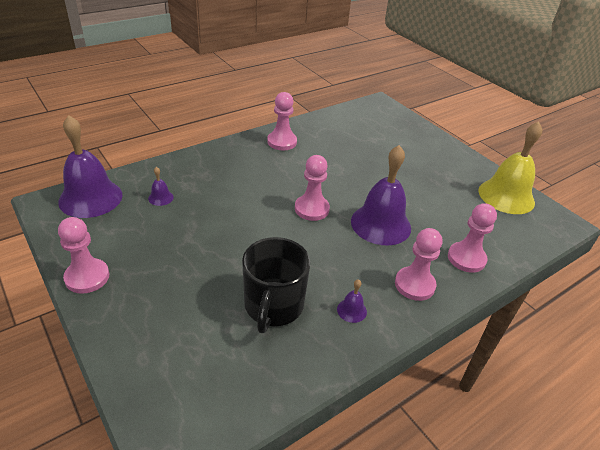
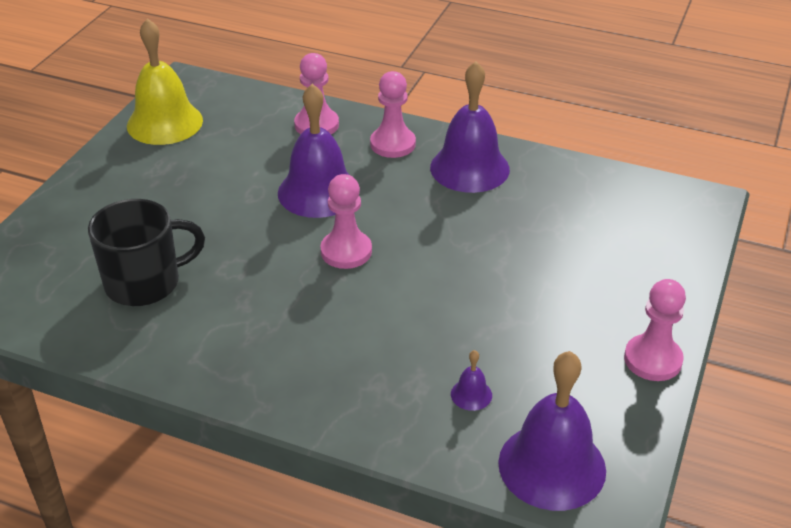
camera: 120 degrees left, 0 degrees up
black mug [242,237,310,333] -> black mug moved to [88,199,205,306]
pink pawn [267,92,297,150] -> none
purple bell [337,279,367,323] -> purple bell [430,61,510,193], size x2.42

